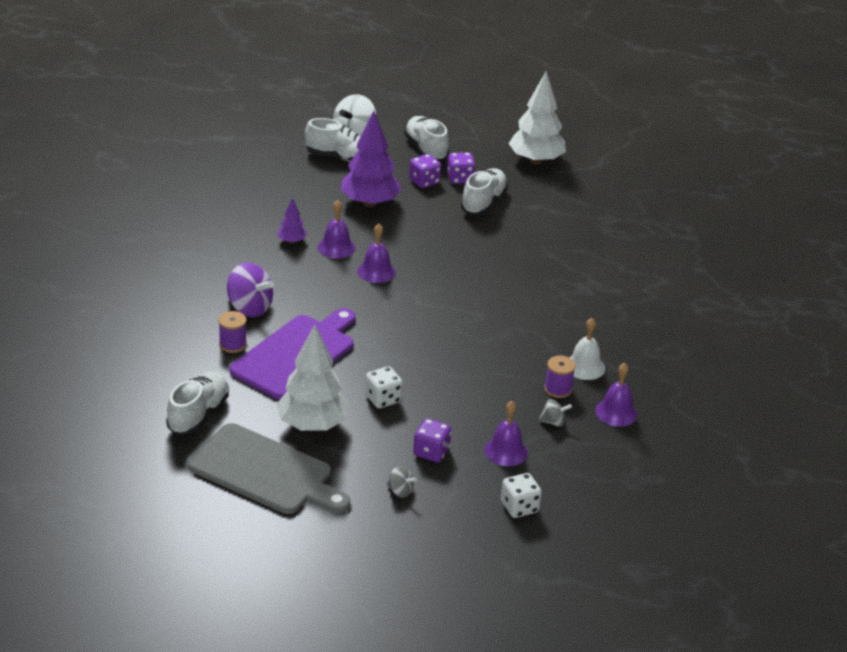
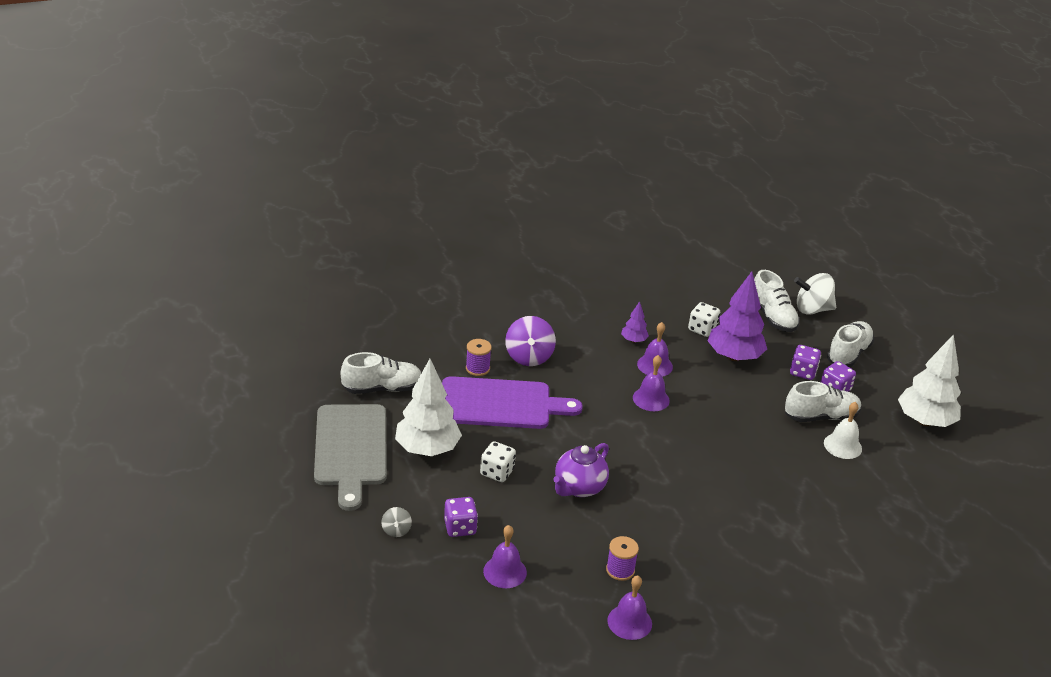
camera: 55 degrees right, 0 degrees up
white dice [501,473,542,518] -> white dice moved to [688,302,720,337]
grey spinning top [538,399,572,427] -> none
white bell [570,318,605,380] -> white bell moved to [824,402,862,459]
none -> purple teapot [553,443,609,497]

